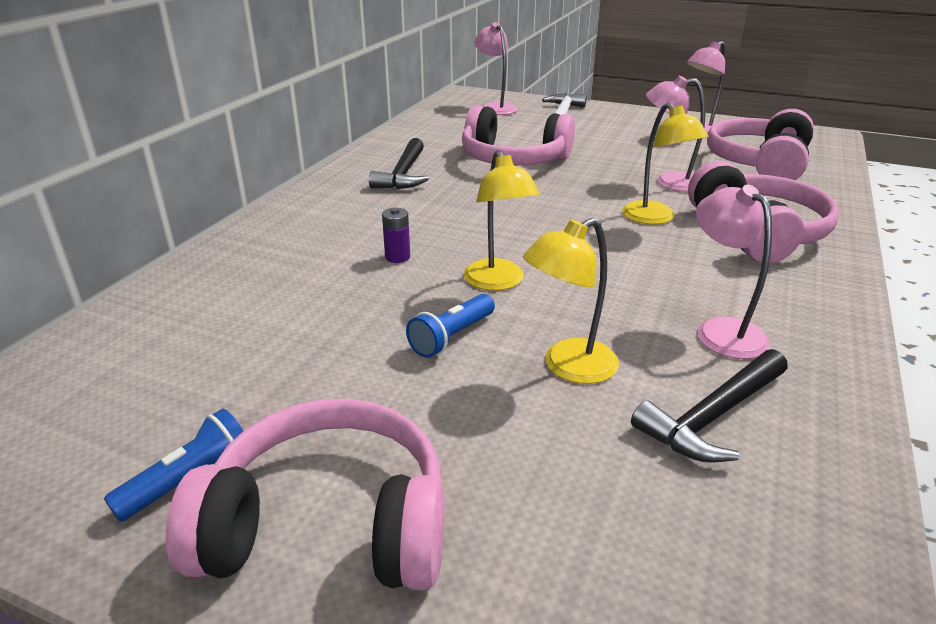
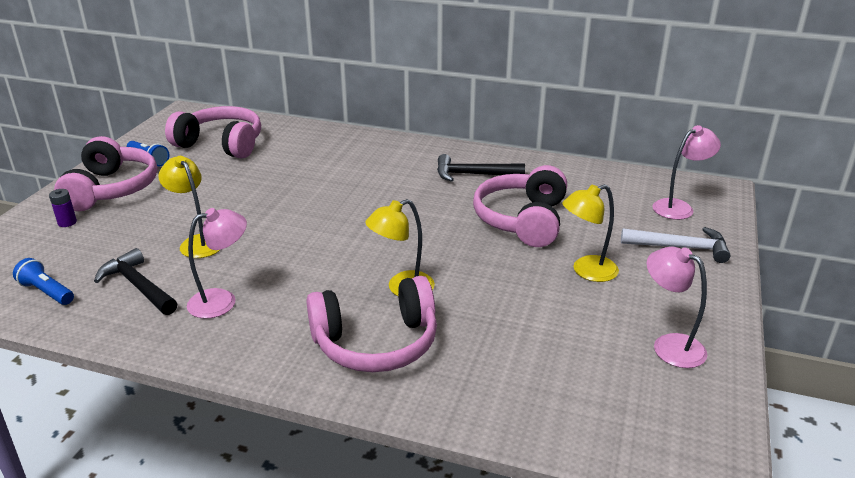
camera: 85 degrees right, 0 degrees up
purple battery [382,208,410,263] -> purple battery moved to [49,189,77,227]
blue flashlight [406,294,495,358] -> blue flashlight moved to [13,258,74,305]
yellow lamp [463,150,540,291] -> yellow lamp moved to [562,184,619,282]
pink lamp [646,76,705,192] -> none
pink headphones [707,109,814,180] -> pink headphones moved to [165,106,261,158]

